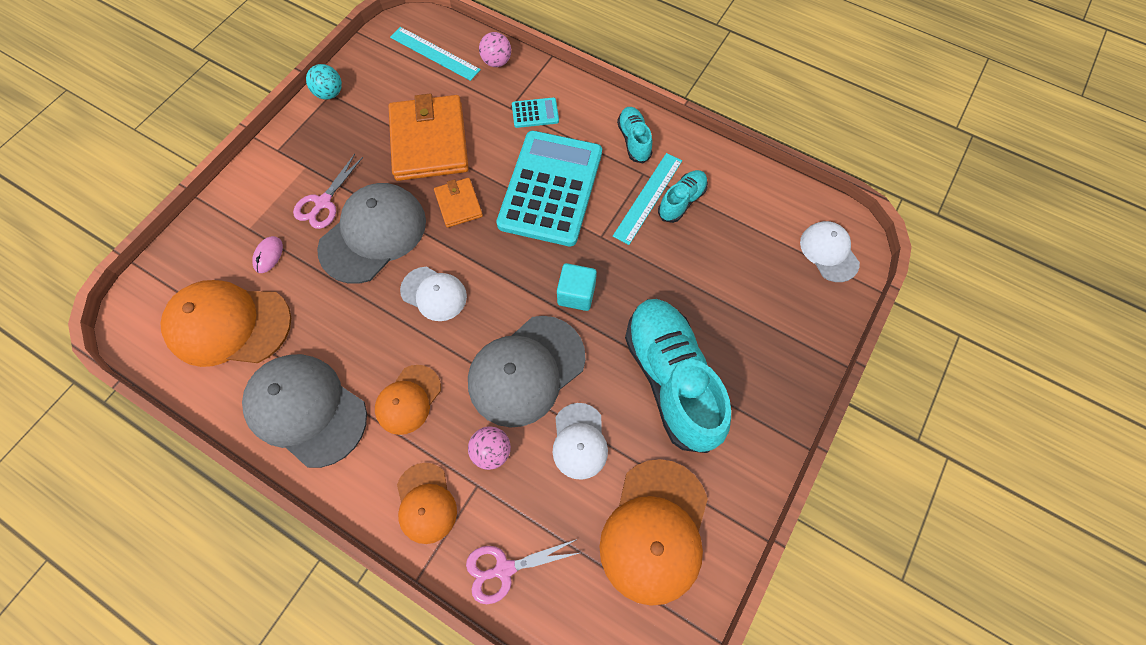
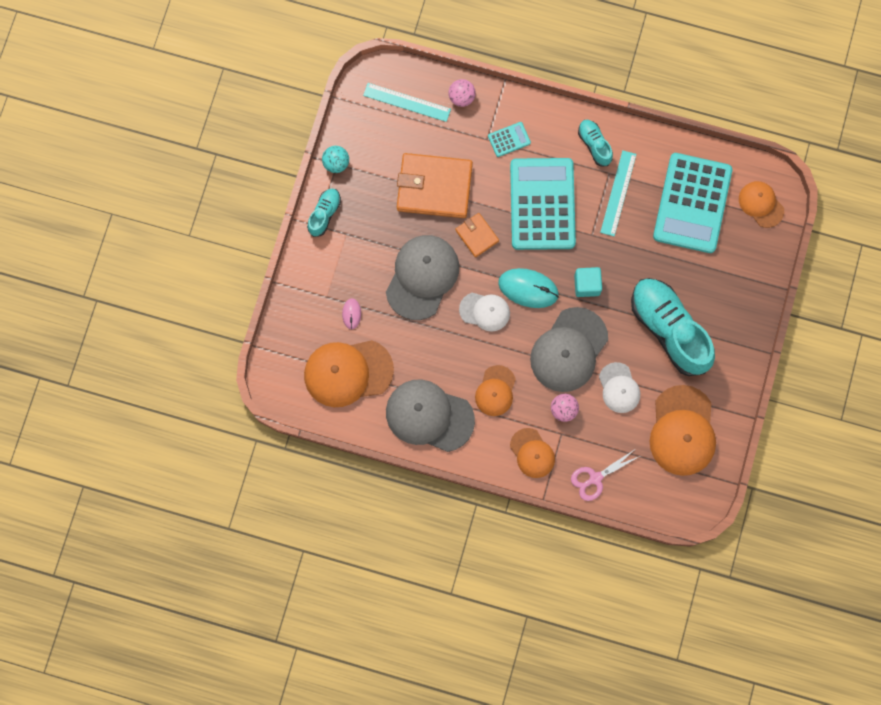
camera: 15 degrees left, 10 degrees up
pink scissors [293,154,363,229] -> none
orange wallet [389,93,469,181] -> orange wallet turned 60 degrees counterclockwise [397,153,473,218]
turquoise shoe [658,170,708,223] -> turquoise shoe moved to [307,189,341,237]
white cap [800,221,860,282] -> orange cap [739,181,784,228]
none -> turquoise mouse [498,268,559,308]
none -> turquoise calculator [653,153,732,253]

